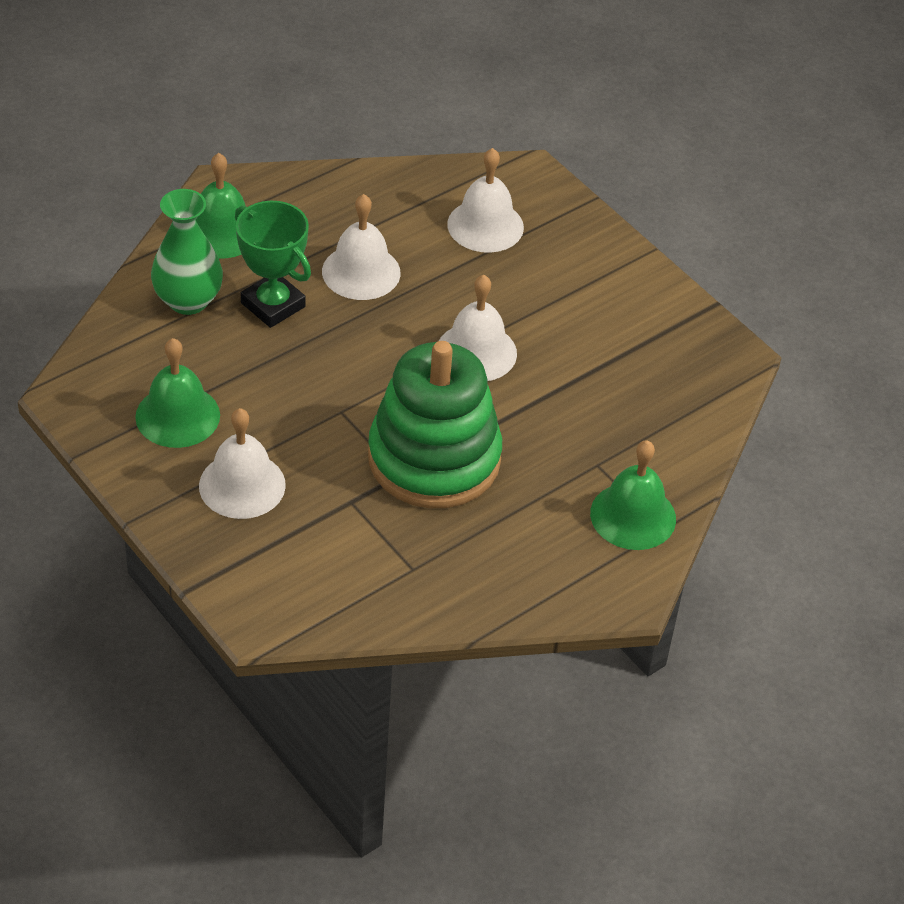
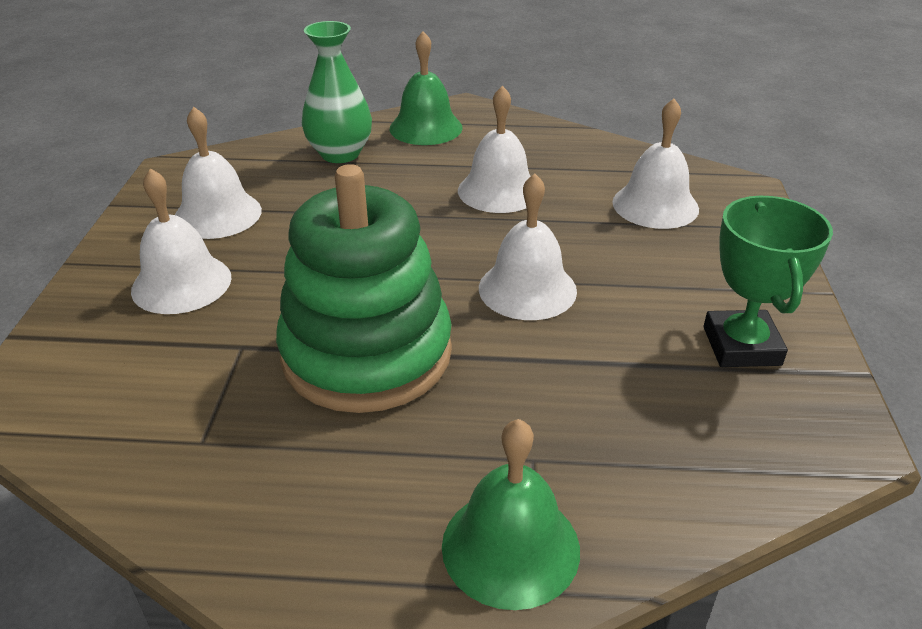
camera: 45 degrees right, 10 degrees down
green bell [135,338,220,448] -> white bell [175,107,262,239]
green trophy [235,201,311,328] -> green trophy moved to [704,196,833,367]

